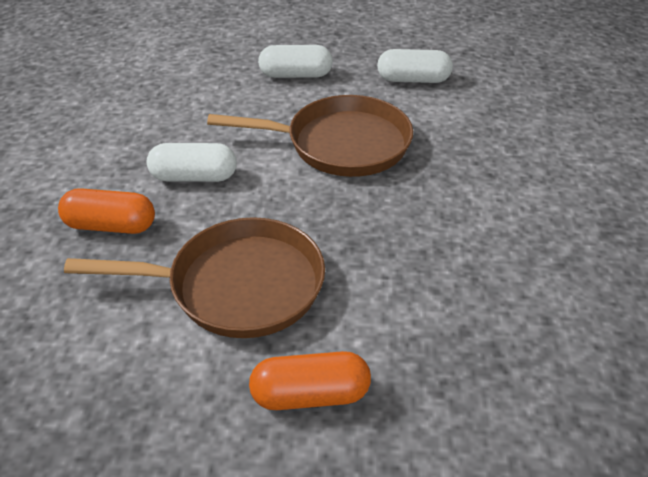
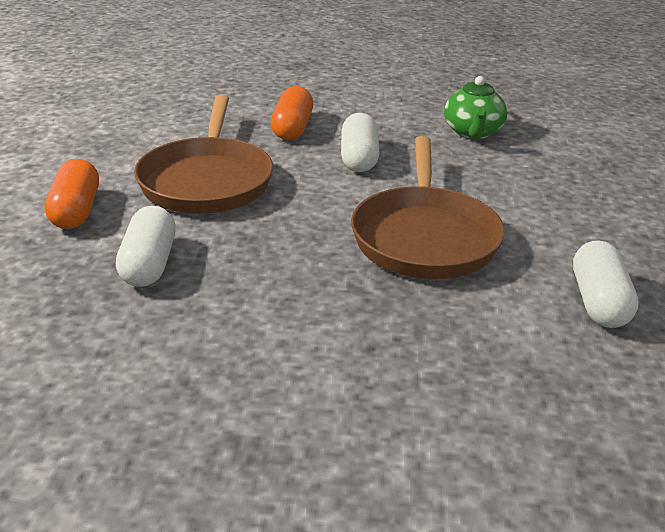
camera: 90 degrees right, 10 degrees down
white capsule [258,45,333,78] -> white capsule moved to [116,206,176,287]
none -> green teapot [444,76,508,139]

